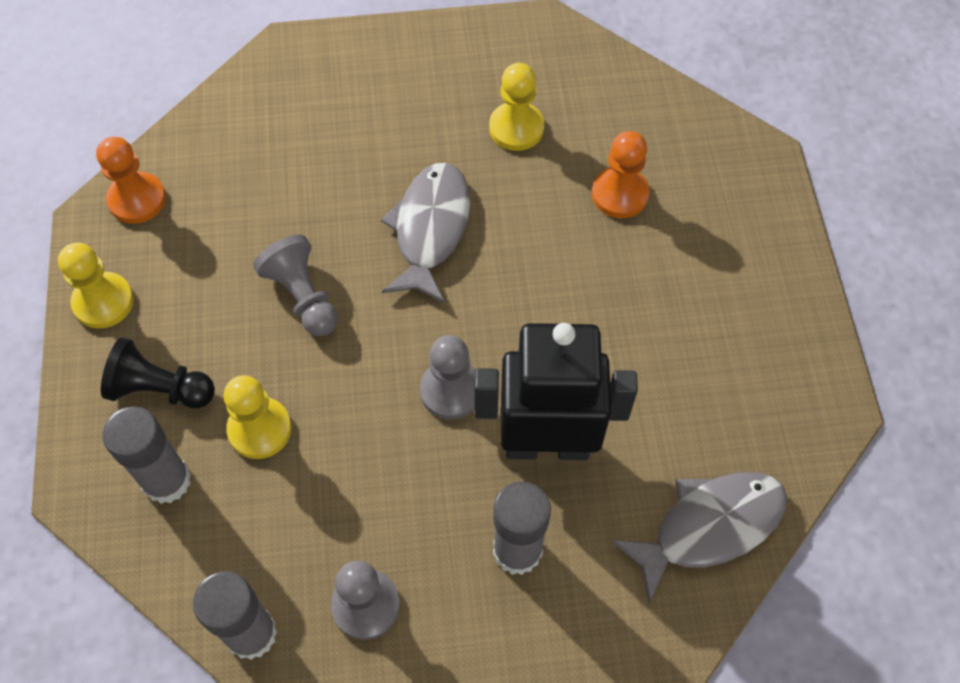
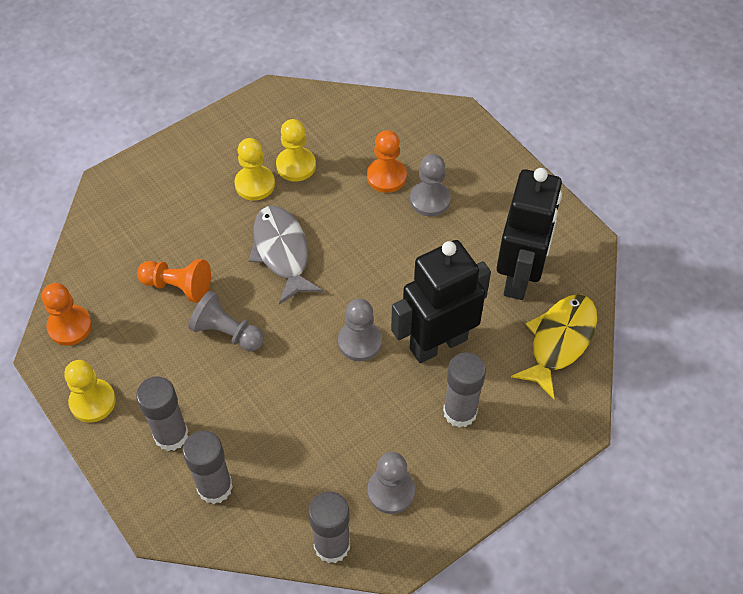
camera: 30 degrees left, 5 degrees down
black pawn [101,337,215,408] -> grey glue stick [136,376,188,451]
yellow pawn [224,375,292,459] -> yellow pawn moved to [234,138,275,201]
grey fish [611,472,787,603] -> yellow fish [511,294,597,399]
none -> orange pawn [137,259,211,303]
none -> grey pawn [410,154,451,217]
none -> black robot [497,168,562,300]

